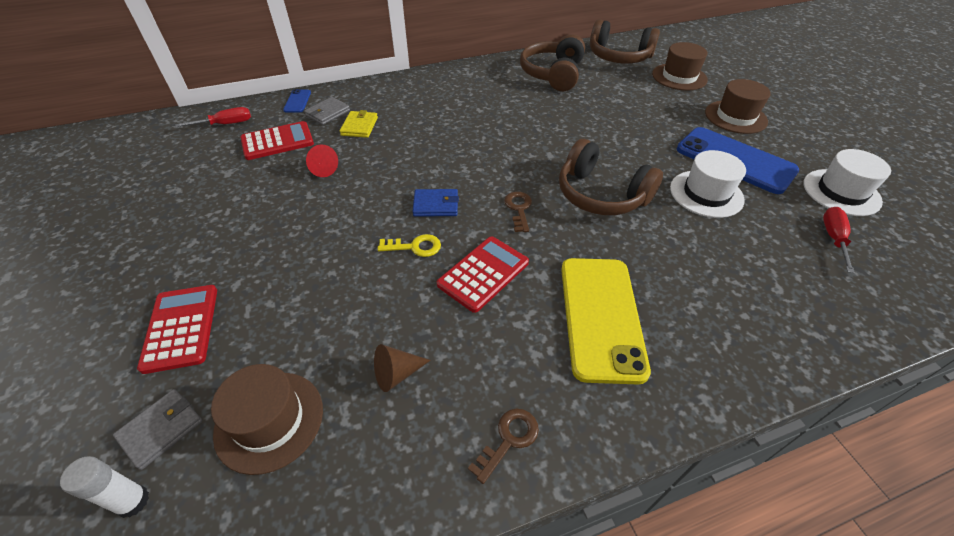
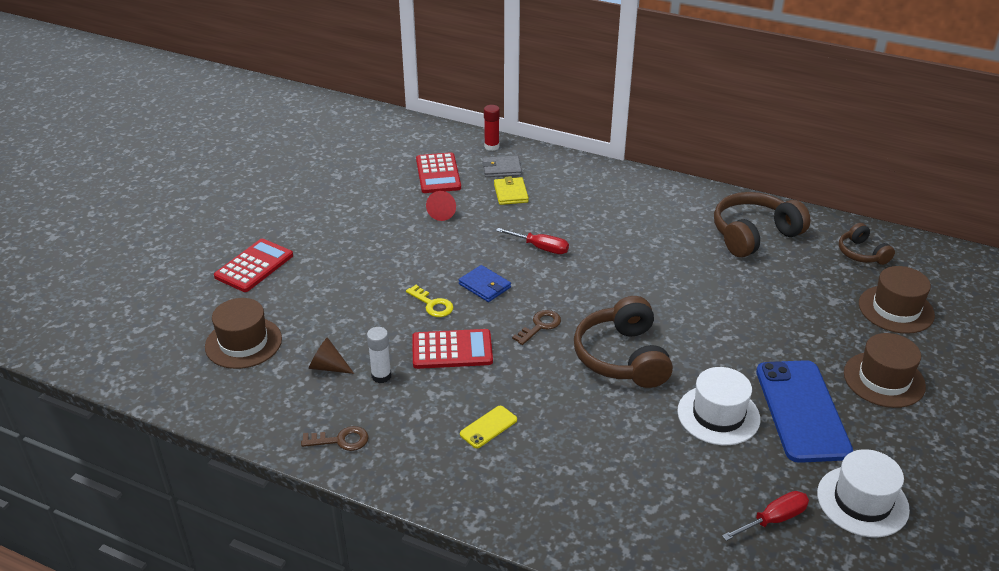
camera: 45 degrees right, 10 degrees down
white glue stick [60,456,149,518] -> white glue stick moved to [367,327,391,383]
grey wallet [113,389,202,470] -> none
red screwdriver [175,107,251,127] -> red screwdriver moved to [496,228,569,254]
red calculator [241,121,314,160] -> red calculator turned 60 degrees clockwise [416,152,461,193]
blue phone [283,89,311,113] -> red glue stick [484,105,500,151]
yellow wallet [340,110,378,138] -> yellow wallet turned 60 degrees counterclockwise [494,176,529,205]
yellow phone [561,258,651,385] -> yellow phone [460,406,517,448], size x0.43
brown headphones [590,19,660,64] -> brown headphones [839,223,895,265], size x0.56

